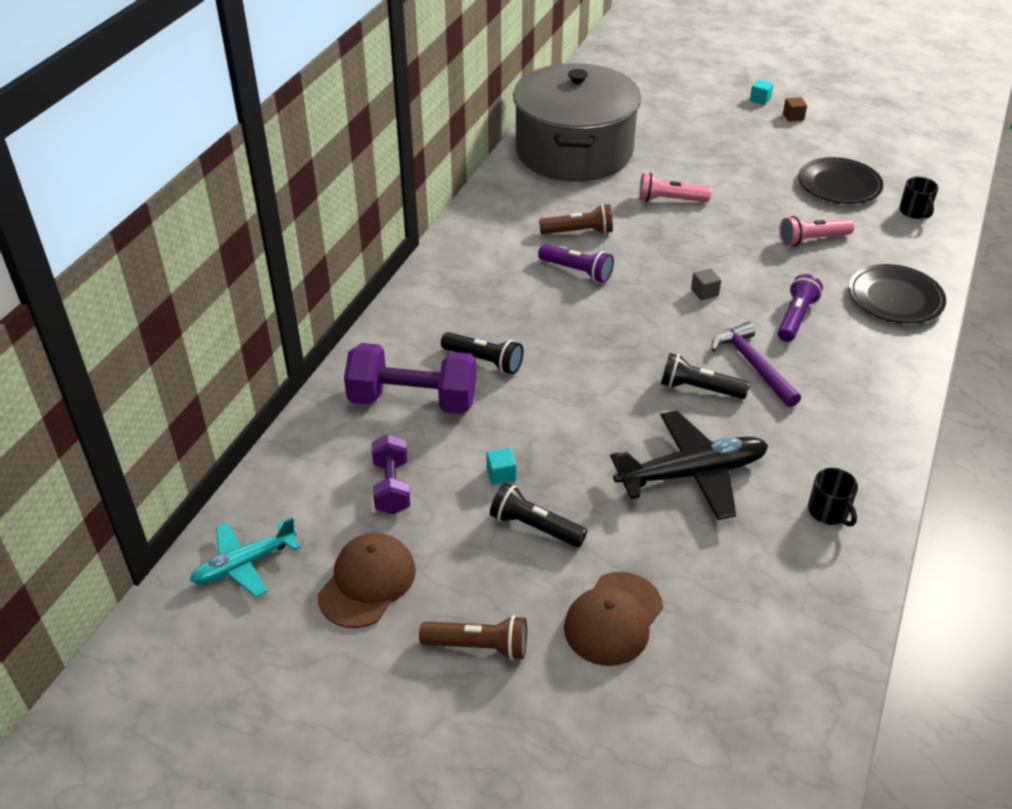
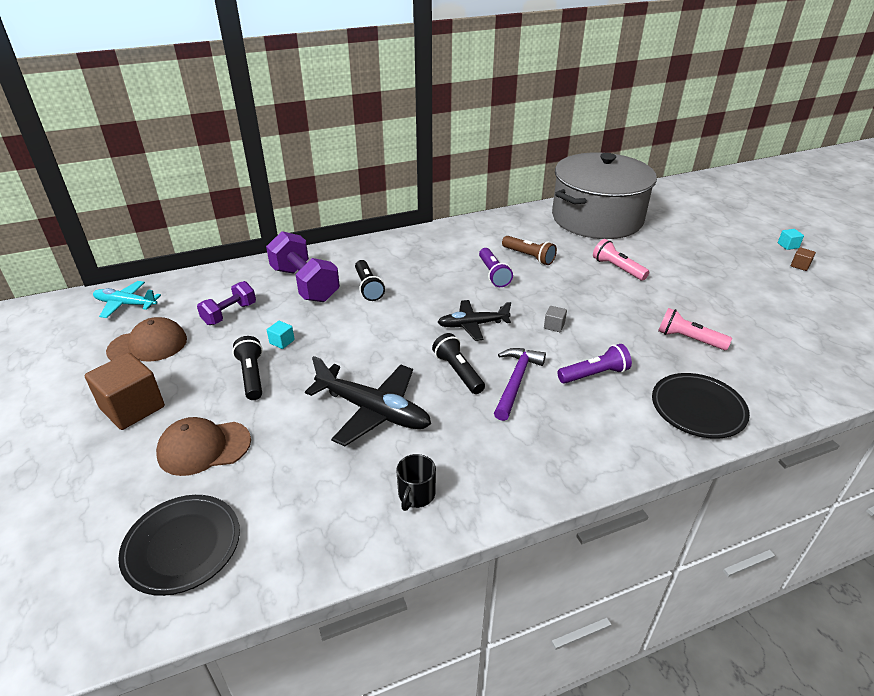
camera: 45 degrees right, 5 degrees down
brown flashlight [419,615,527,660] -> brown cube [85,353,165,430]
black plate [798,157,884,204] -> black plate moved to [118,495,240,596]
black mug [899,177,938,219] -> none
none -> black plane [438,300,511,341]

